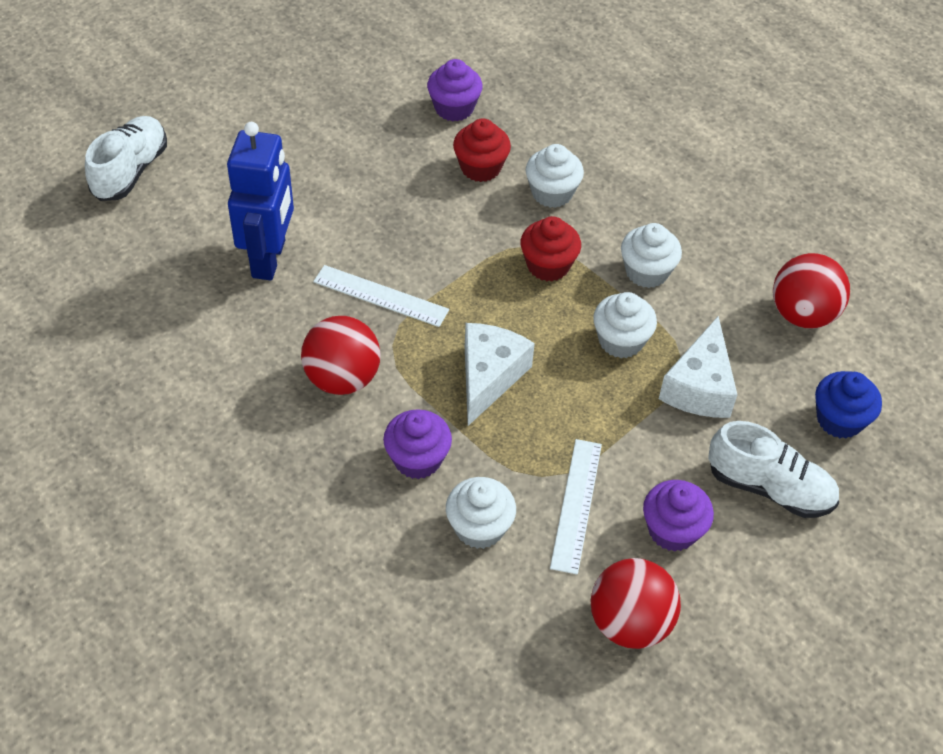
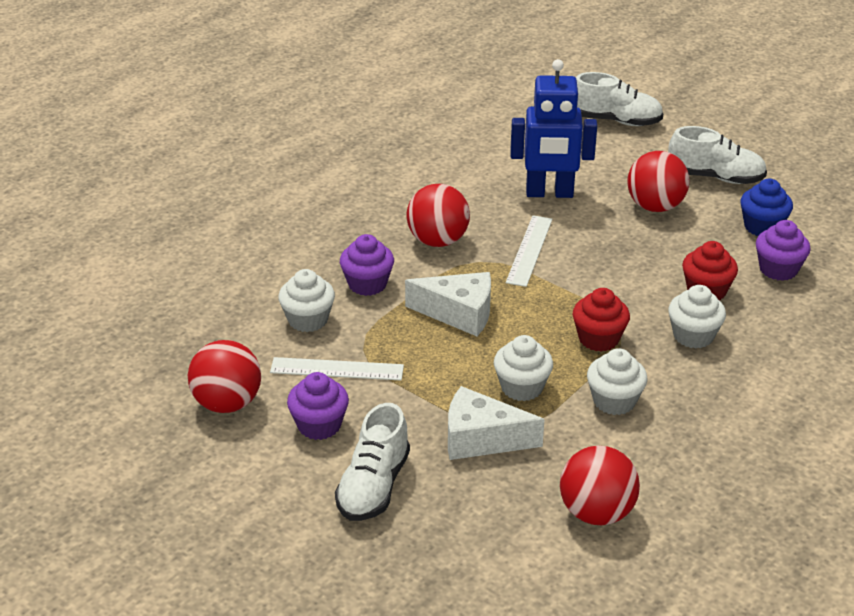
camera: 85 degrees right, 15 degrees down
blue cupcake [815,371,882,439] -> blue cupcake moved to [741,179,793,236]
none -> red ball [628,151,689,212]
none -> white shoe [668,126,767,184]

